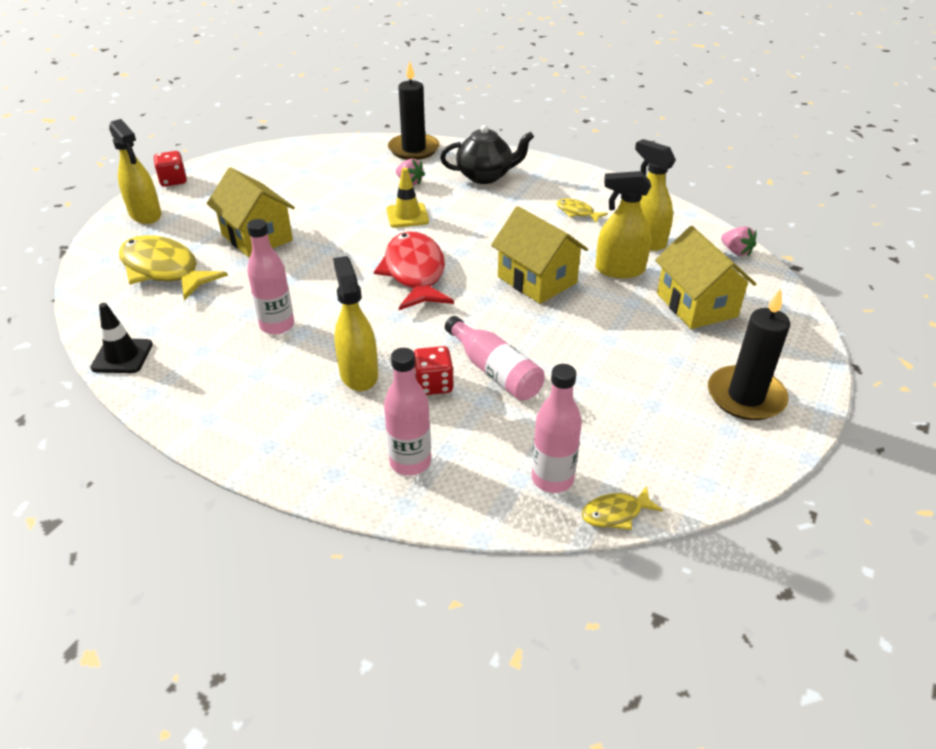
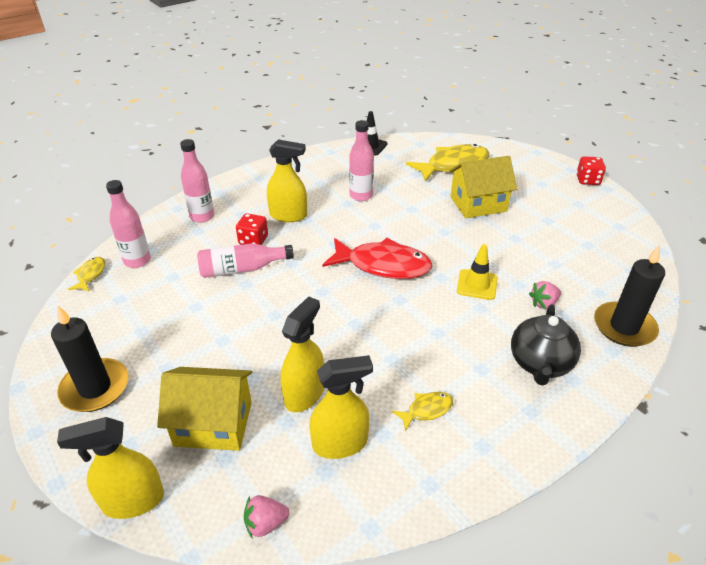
camera: 115 degrees right, 0 degrees up
yellow spray bottle [109,119,162,224] -> yellow spray bottle moved to [57,417,164,519]
yellow house [491,206,588,304] -> none

